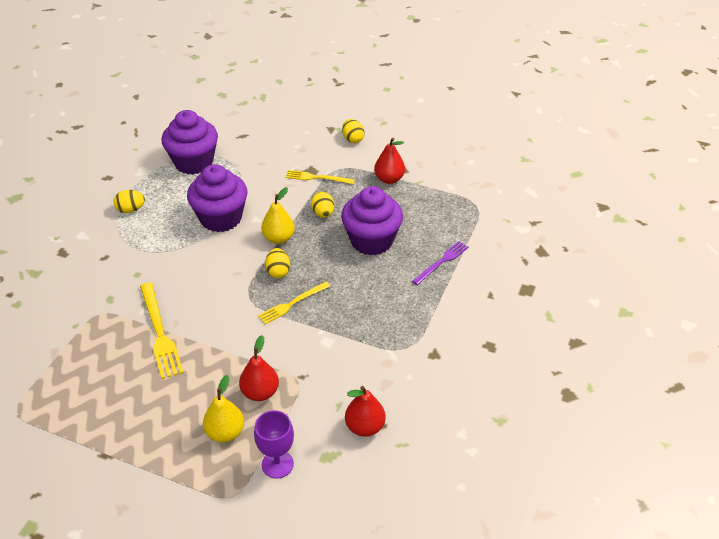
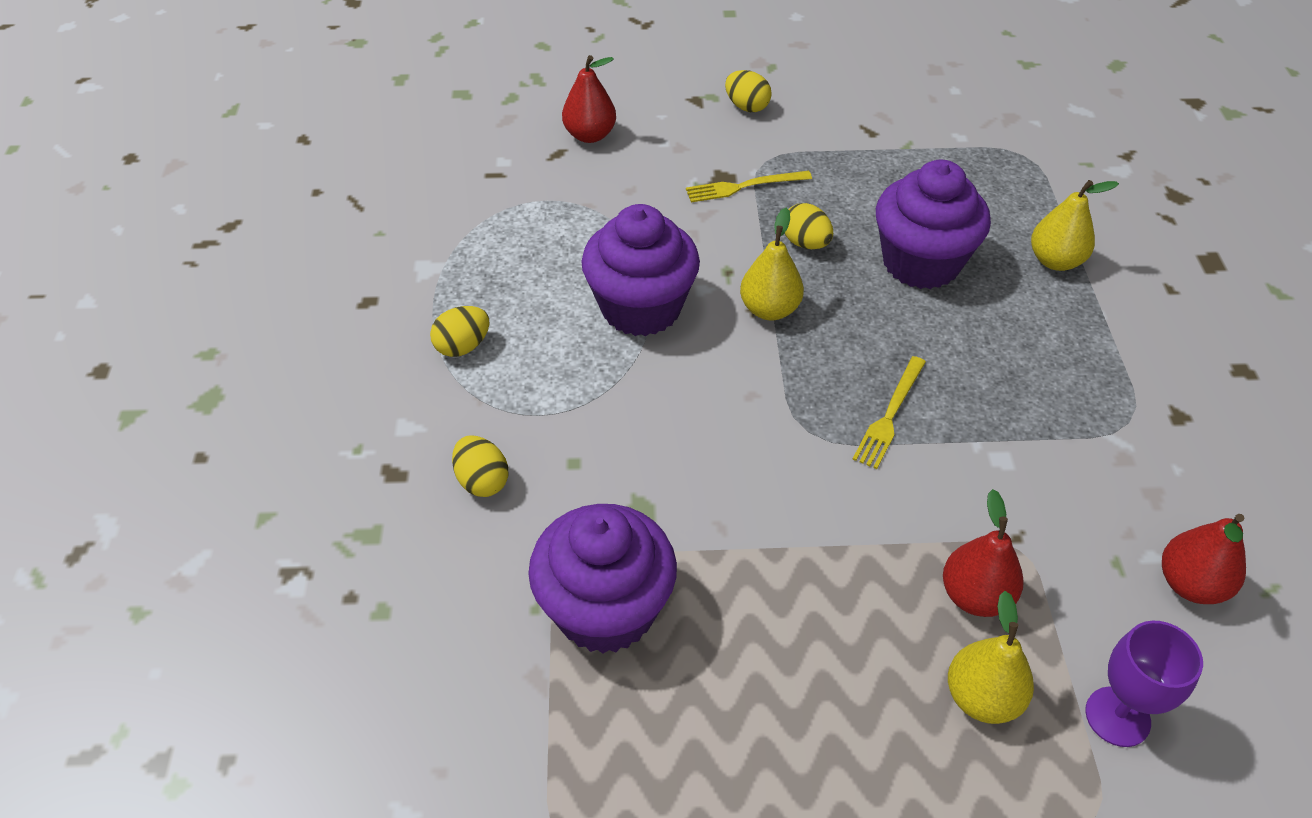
camera: 25 degrees left, 5 degrees up
yellow fork [140,282,183,379] -> none
purple cupcake [162,110,218,175] -> purple cupcake moved to [528,504,677,653]
yellow egg [265,248,290,278] -> yellow egg moved to [452,435,508,497]
red pear [374,138,405,184] -> red pear moved to [562,55,616,143]
purple fork [412,241,469,285] -> yellow pear [1031,180,1119,271]

